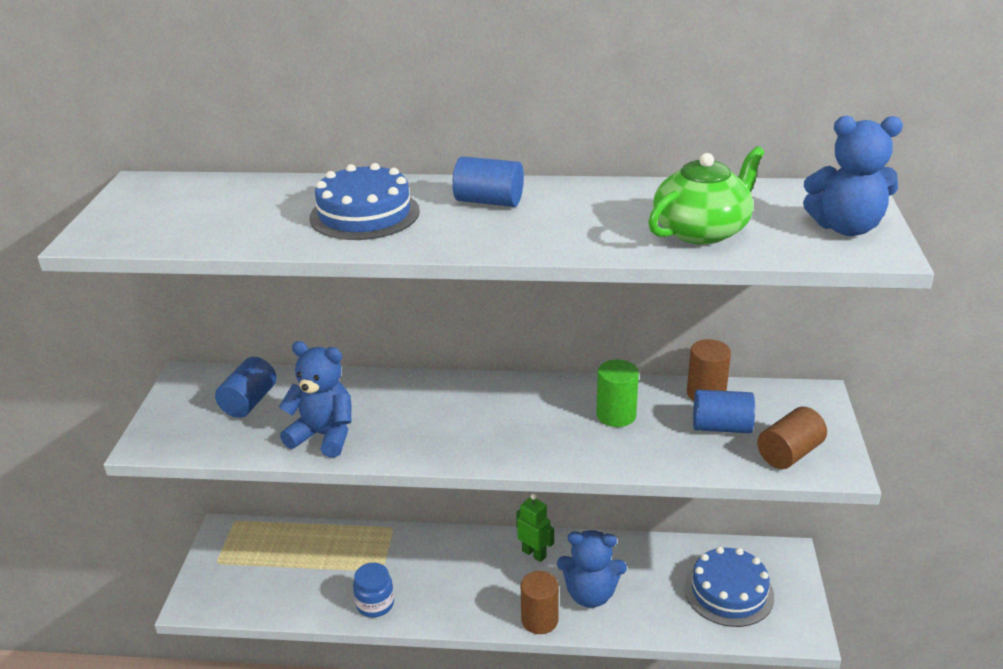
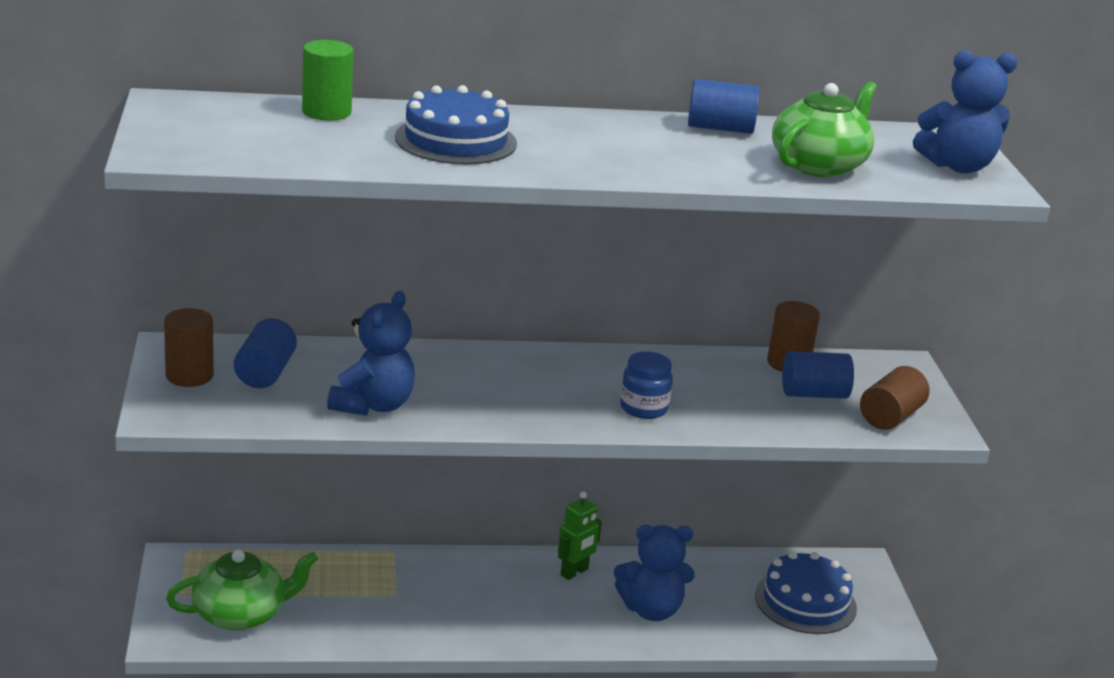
camera: 15 degrees left, 5 degrees down
blue teddy bear [279,341,352,457] -> blue teddy bear turned 105 degrees clockwise [327,291,415,416]
blue jar [353,563,394,617] -> blue jar moved to [620,351,673,419]
blue cylinder [452,156,524,207] -> blue cylinder moved to [688,79,760,134]
green robot [516,494,554,562] -> green robot turned 105 degrees clockwise [558,491,602,580]
brown cylinder [521,571,559,634] -> brown cylinder moved to [164,308,214,387]
green cylinder [596,359,639,427] -> green cylinder moved to [302,40,354,120]
none -> green teapot [166,550,318,631]

